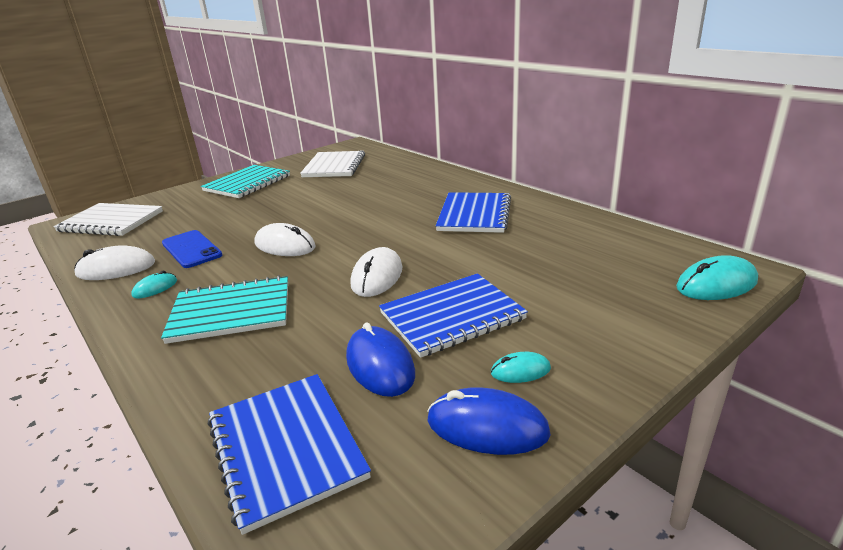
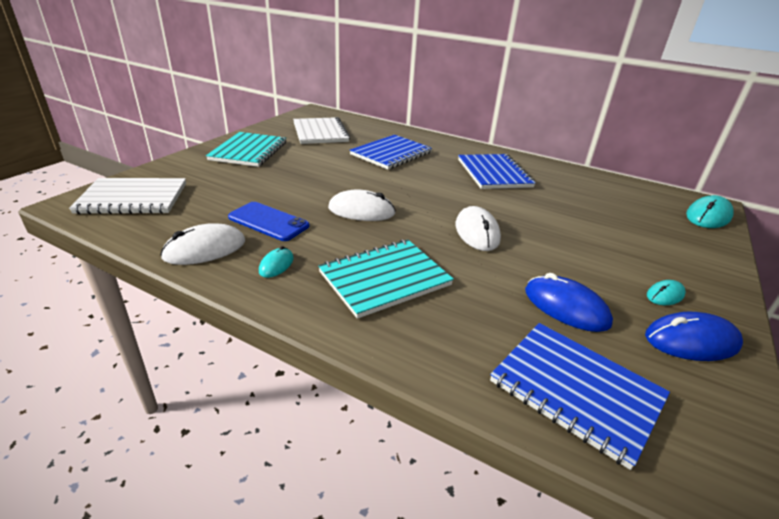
camera: 25 degrees left, 5 degrees up
blue notebook [379,273,528,358] -> blue notebook moved to [350,135,432,169]

